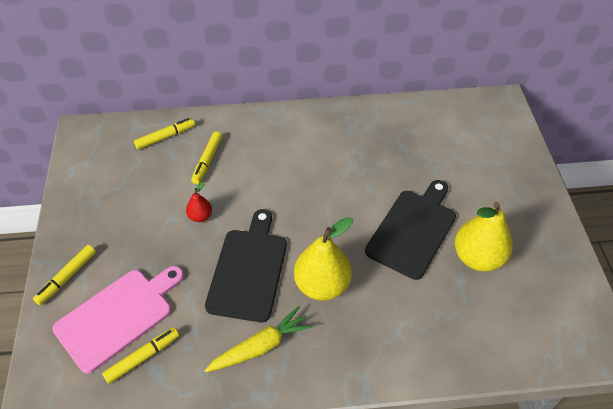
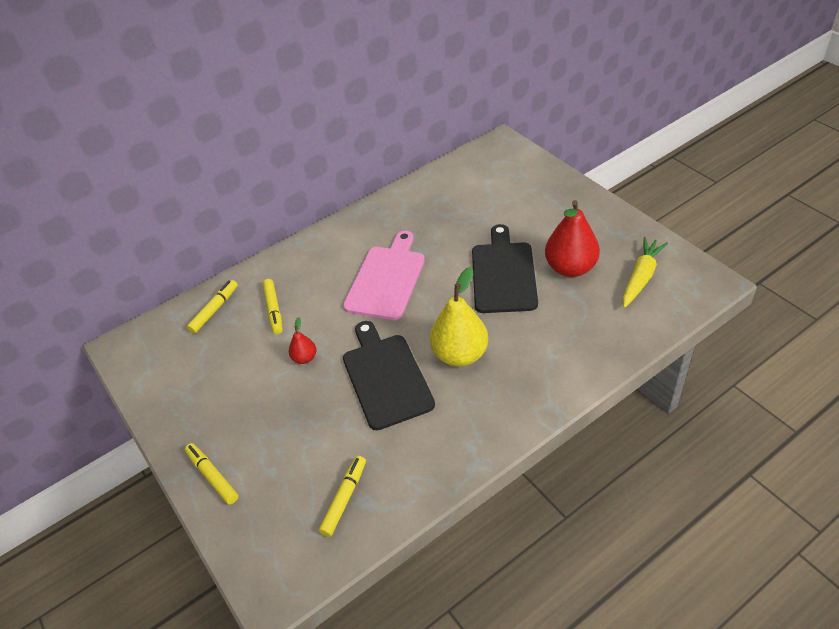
camera: 25 degrees left, 5 degrees down
yellow marker [33,245,96,305] -> yellow marker turned 135 degrees clockwise [185,443,238,504]
pink cutting board [52,266,184,373] -> pink cutting board moved to [343,231,425,320]
yellow carrot [205,306,313,372] -> yellow carrot moved to [623,237,668,308]
yellow pear [455,202,513,271] -> red pear [545,200,600,277]

